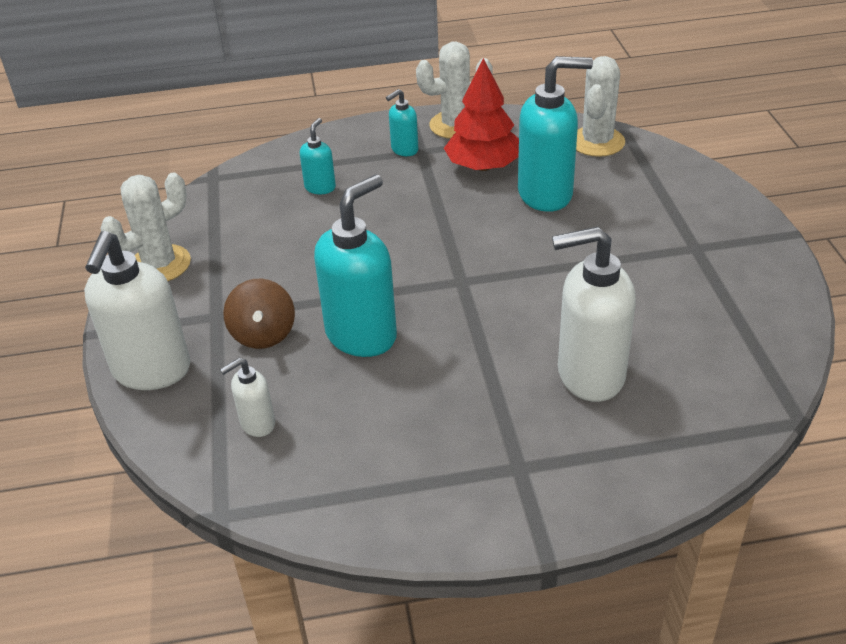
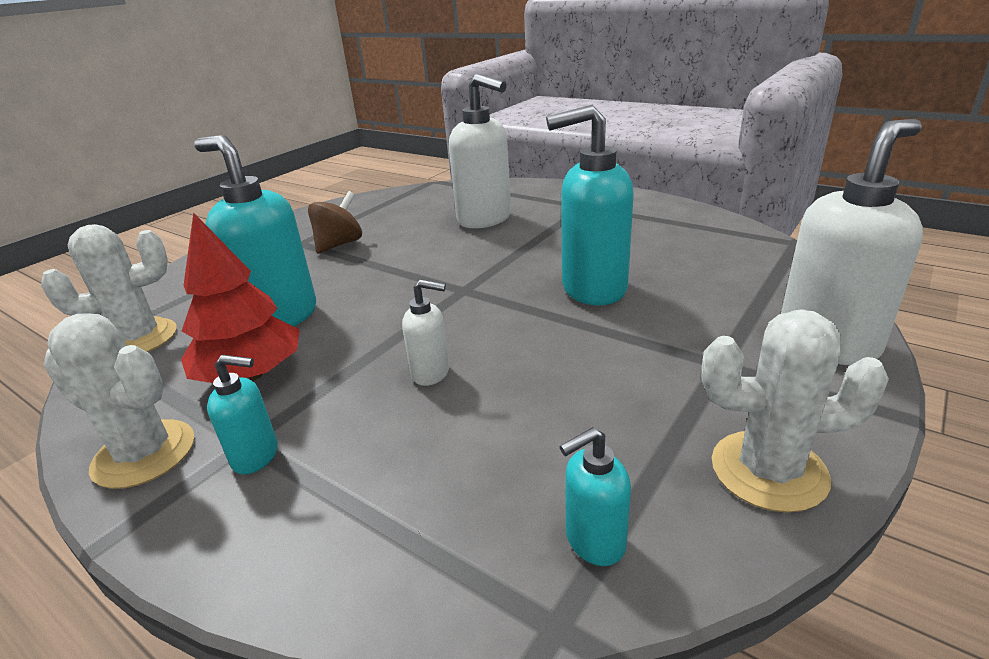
camera: 135 degrees left, 10 degrees down
white soap dispenser [220,358,275,437] -> white soap dispenser moved to [402,279,449,386]
brown spinning top [223,279,295,349] -> brown spinning top moved to [308,191,362,254]
turquoise soap dispenser [300,118,336,194] -> turquoise soap dispenser moved to [559,427,631,566]

